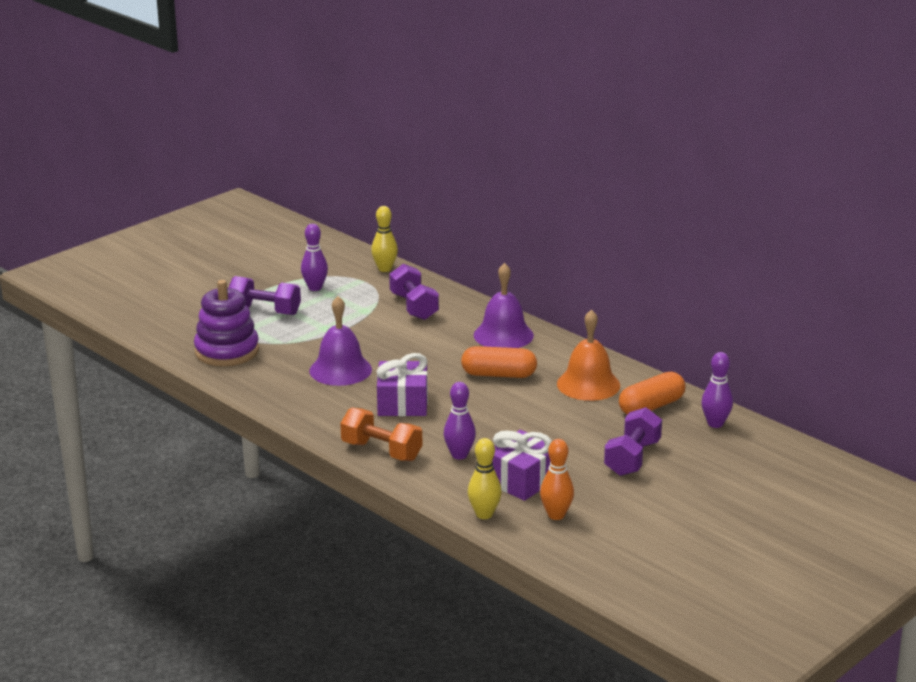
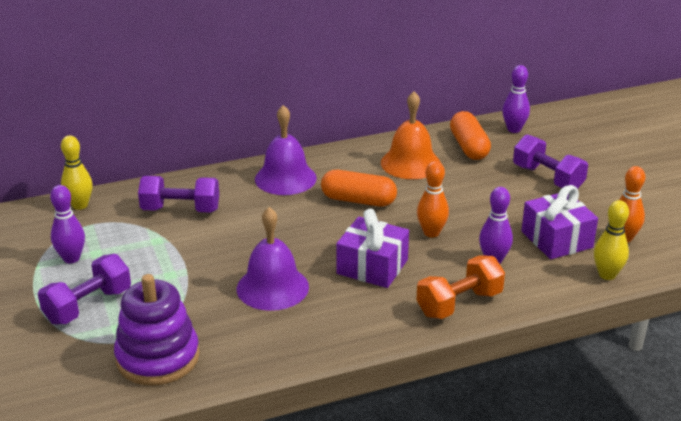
camera: 65 degrees left, 5 degrees up
orange capsule [461,346,537,378] -> orange capsule turned 75 degrees clockwise [321,170,397,207]
none -> orange bowling pin [417,161,449,238]

